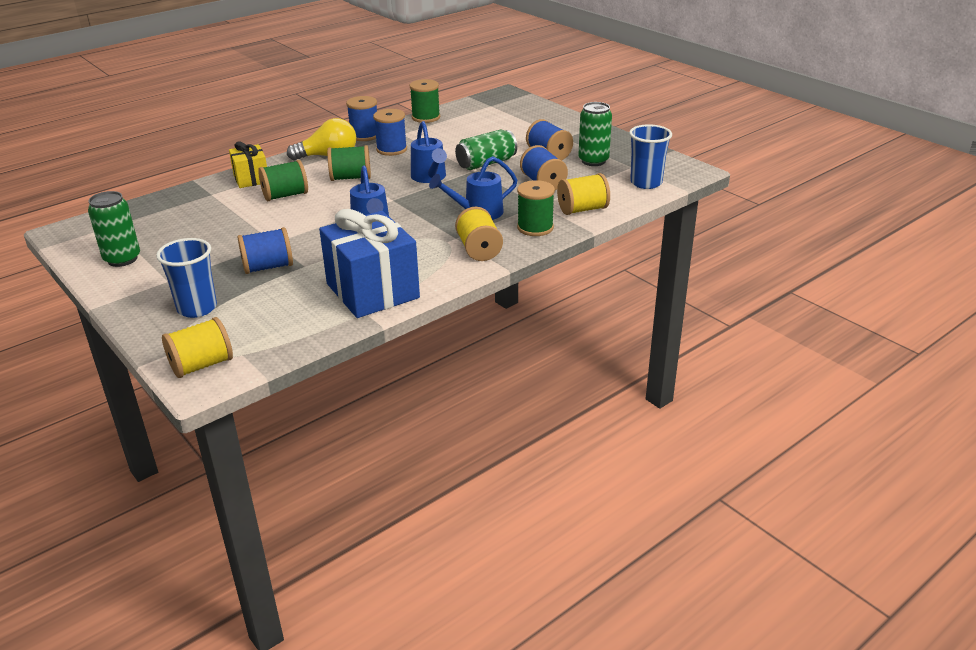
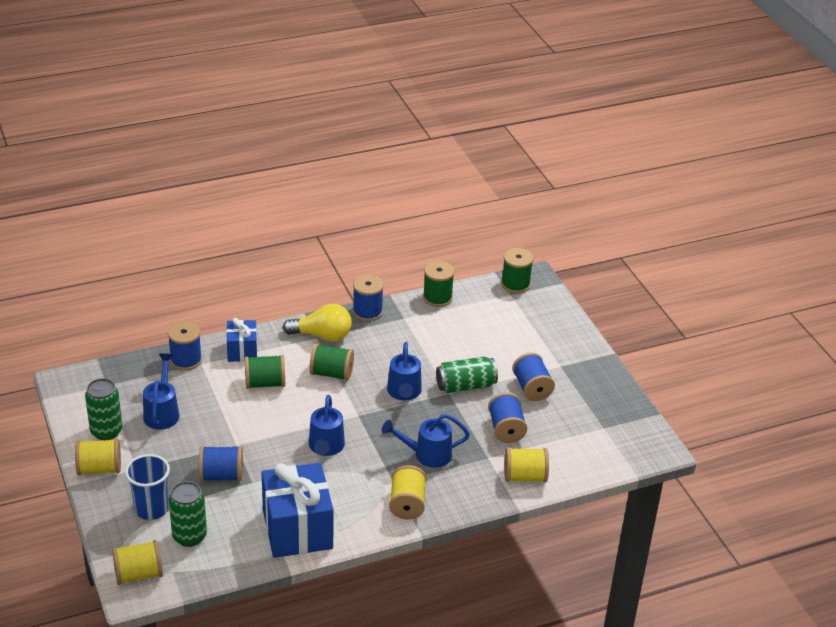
camera: 15 degrees right, 5 degrees up
yellow gift [229,141,267,188] -> blue gift [226,318,257,362]
blue spool [373,109,407,156] -> blue spool moved to [168,322,202,371]
green spool [517,180,555,236] -> green spool moved to [501,248,533,293]
green can [578,102,612,166] -> green can moved to [169,481,207,547]
blue cup [629,124,672,189] -> none
none -> yellow spool [75,439,121,476]
none -> blue watering can [143,353,179,430]

